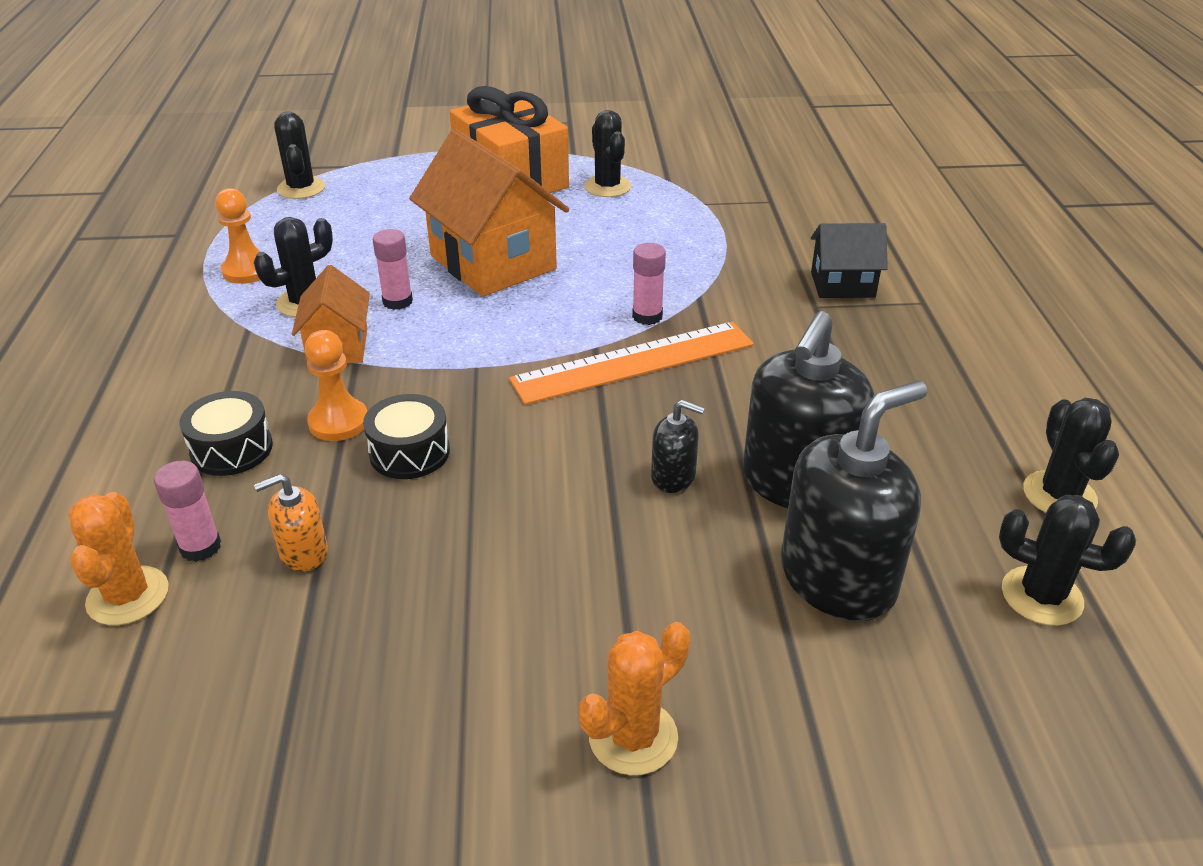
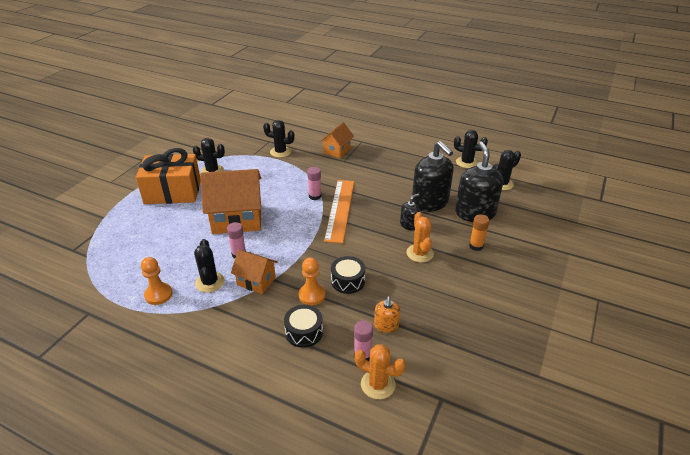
camera: 60 degrees left, 0 degrees up
black cactus [274,111,325,199] -> black cactus moved to [263,120,295,158]
orange cactus [579,622,690,775] -> orange cactus moved to [407,212,434,263]
black house [811,223,888,298] -> orange house [321,122,354,158]
none -> orange glue stick [469,214,489,251]

